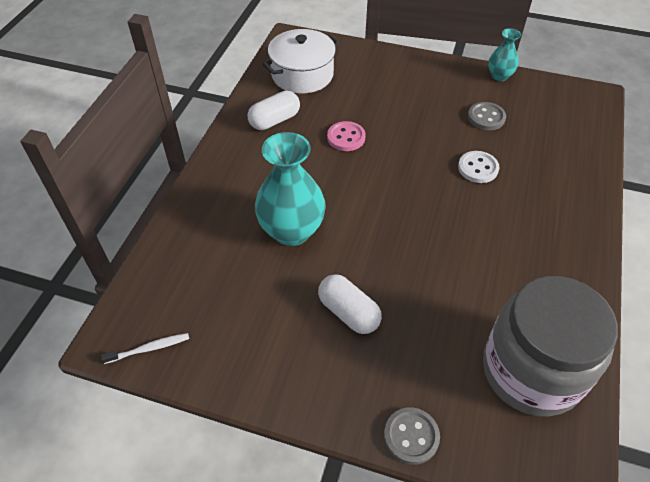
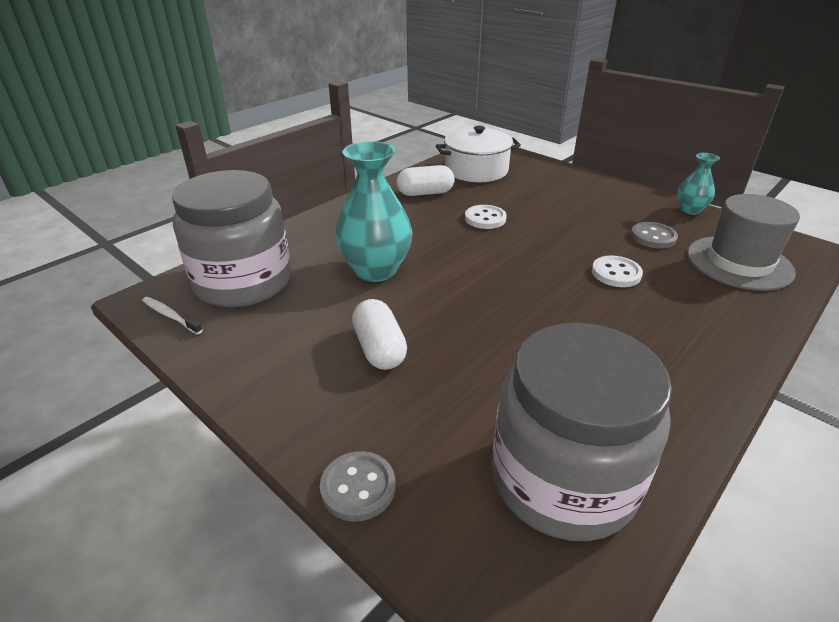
camera: 25 degrees right, 15 degrees down
white toothbrush [101,333,189,364] -> white toothbrush turned 150 degrees counterclockwise [142,297,203,334]
pink button [327,121,366,151] -> white button [465,205,507,229]
none -> grey jar [172,170,291,307]
none -> grey hat [687,194,800,291]

